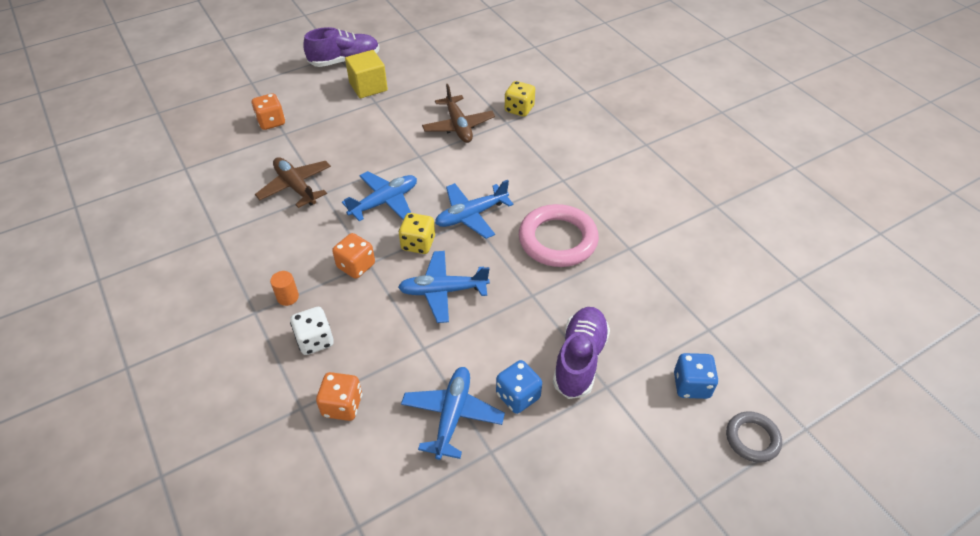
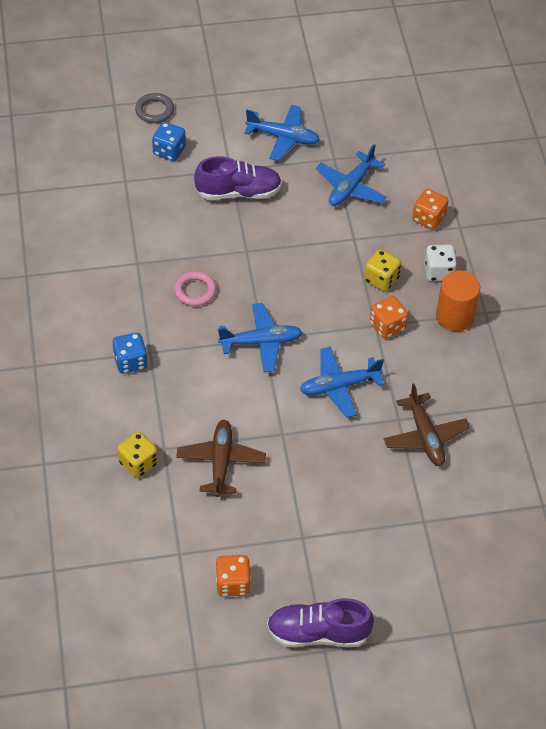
camera: 160 degrees left, 5 degrees up
orange dice [251,93,285,130] -> orange dice moved to [216,555,251,597]
orange cylinder [270,271,299,306] -> orange cylinder [436,271,480,331], size x1.92
yellow cube [345,50,388,98] -> none
blue plane [398,251,490,323] -> blue plane moved to [244,105,320,161]
yellow dice [399,213,435,254] -> yellow dice moved to [364,249,401,292]
blue dice [496,360,542,414] -> blue dice moved to [113,333,148,374]
pink ring [519,204,599,267] -> pink ring [174,271,216,306], size x0.55
purple shoe [553,307,610,399] -> purple shoe turned 135 degrees counterclockwise [194,156,282,200]

